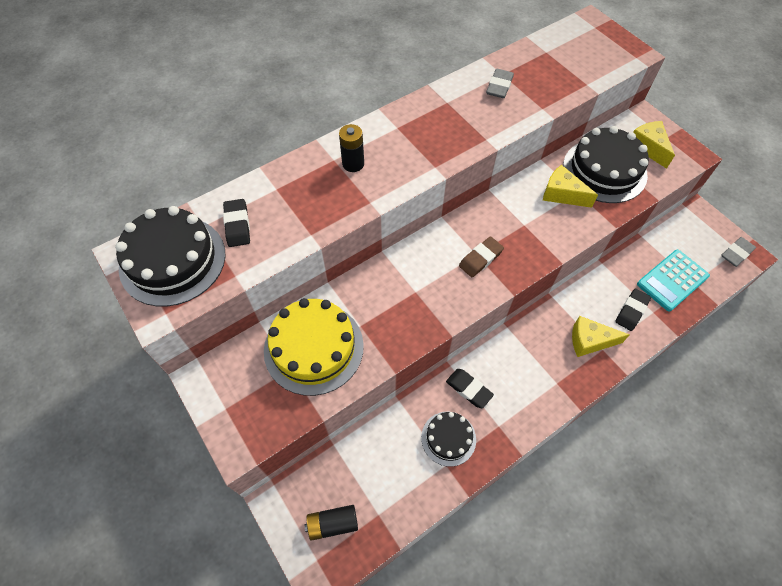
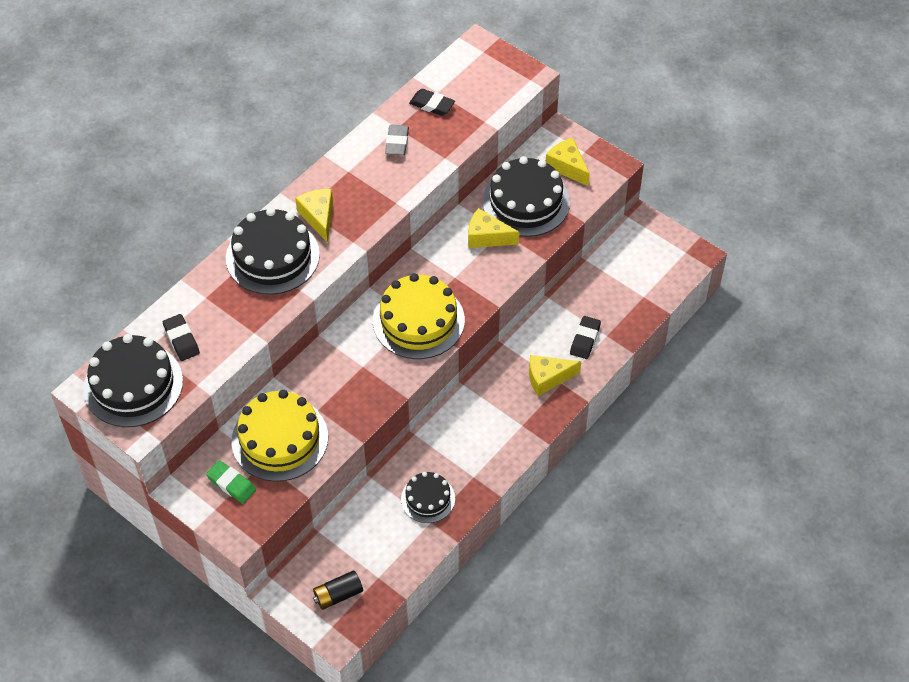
camera: 15 degrees left, 5 degrees down
black battery [339,124,364,172] -> black cake [226,208,320,295]
black eraser [446,369,494,408] -> black eraser moved to [409,89,455,116]
brown eraser [459,236,504,277] -> yellow cake [373,273,465,359]
turquoise calculator [637,250,710,311] -> none
grey eraser [721,237,756,267] -> none
none -> green eraser [206,460,256,504]
none -> yellow cheese [295,189,333,243]

